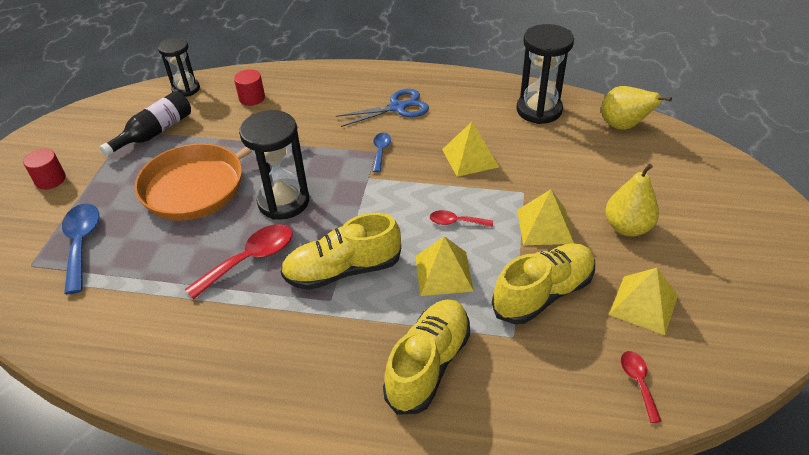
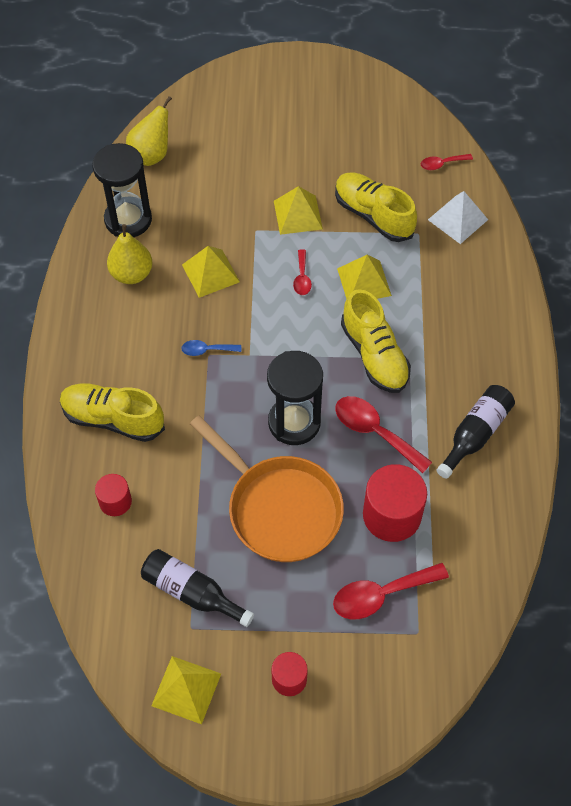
camera: 100 degrees left, 15 degrees up
blue spoon [62,204,99,294] -> red spoon [333,563,449,619]
black hourglass [158,38,200,97] -> none
blue scissors [336,89,429,127] -> none
yellow shoe [383,299,470,415] -> yellow shoe moved to [60,383,165,442]
yellow pear [605,164,659,237] -> yellow pear moved to [107,224,153,284]
yellow pyramid [609,268,678,335] -> yellow pyramid moved to [151,656,221,724]
none -> red cylinder [363,464,427,542]
none -> white pyramid [428,191,488,244]
none -> black bottle [437,385,515,479]

